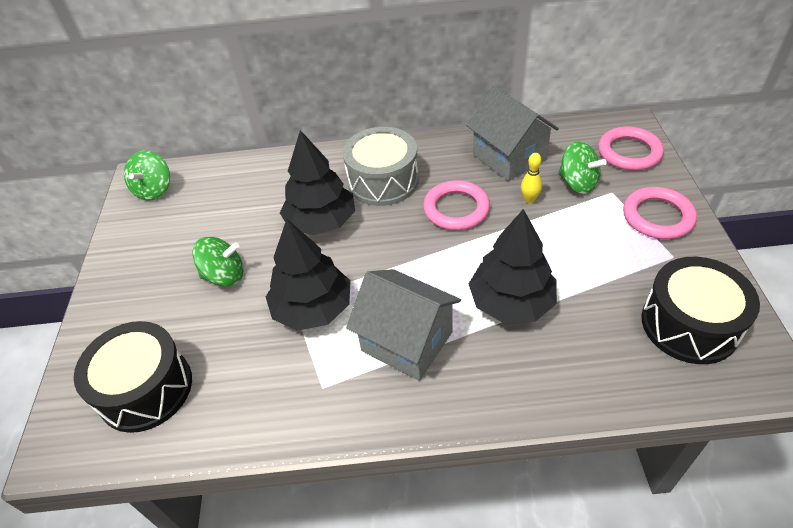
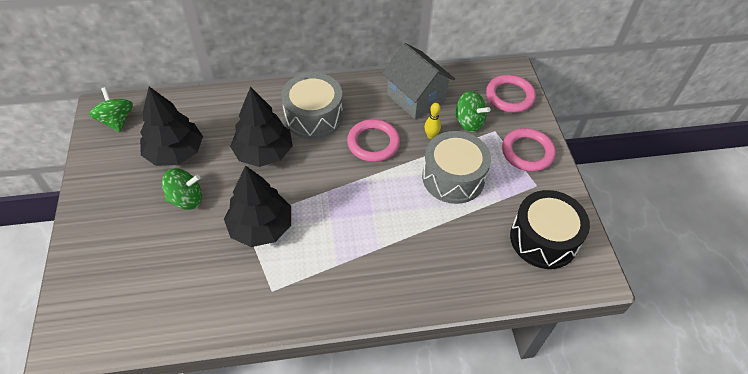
camera: 10 degrees left, 5 degrees up
black drum [74,321,192,433] -> none
green spinning top [124,150,170,201] -> green spinning top turned 150 degrees clockwise [89,87,133,132]
grey house [346,269,461,381] -> none
black tree [469,209,557,323] -> black tree moved to [140,87,203,166]
none -> grey drum [422,131,491,204]

